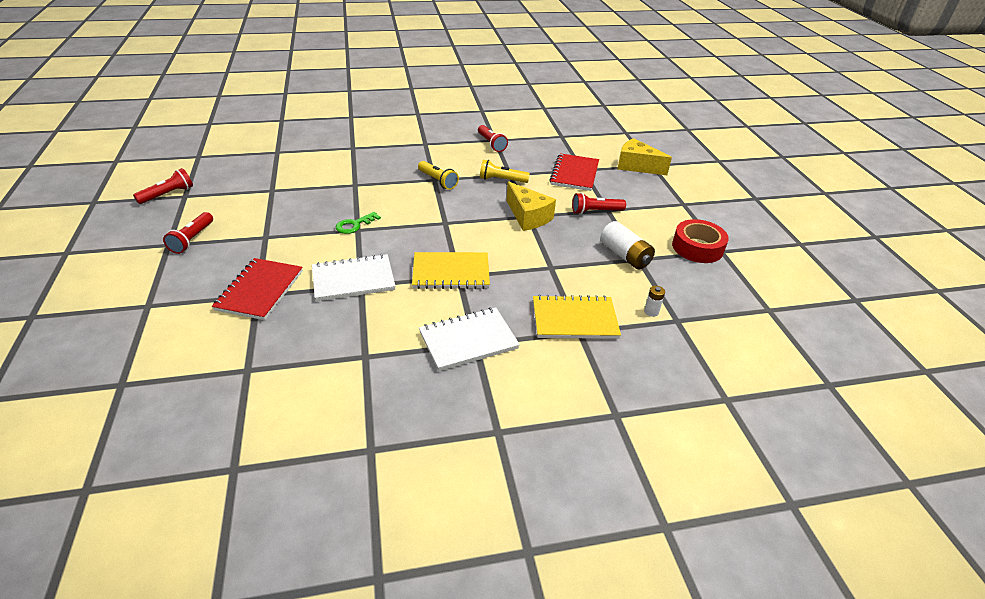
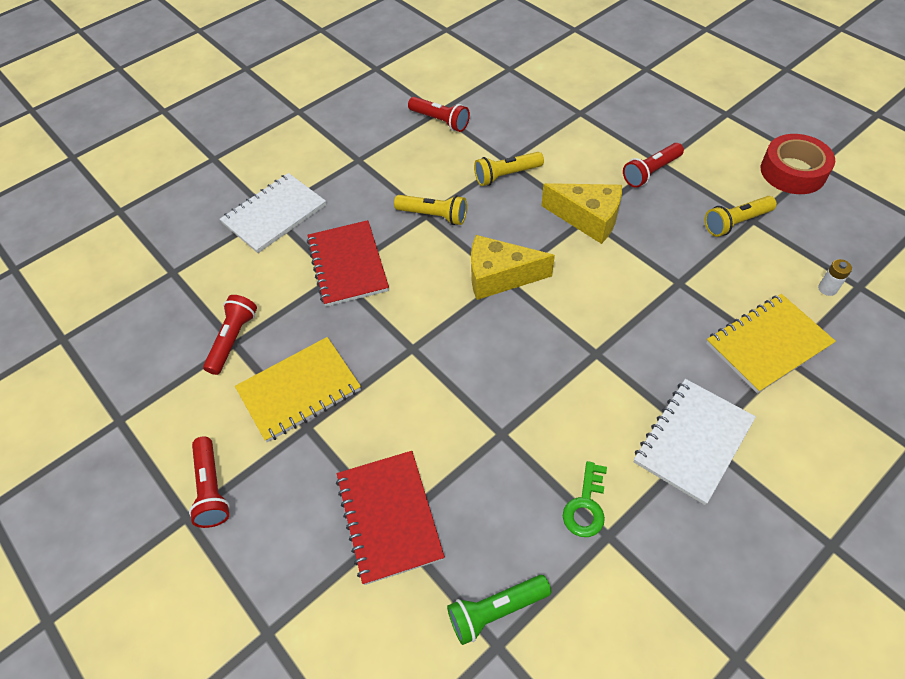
camera: 25 degrees left, 15 degrees up
red flashlight [133,168,193,204] -> red flashlight moved to [203,295,257,375]
white notebook [312,254,395,301] -> white notebook moved to [220,173,326,253]
green key [336,212,381,234] -> green key moved to [563,461,607,537]
yellow notebook [412,252,490,289] -> yellow notebook moved to [235,337,361,442]
red notebook [549,153,599,191] -> red notebook moved to [307,220,389,307]
white battery [601,221,655,269] -> yellow flashlight [705,196,777,237]
yellow cheese [617,138,672,175] -> yellow cheese moved to [471,235,555,300]
none -> green flashlight [447,575,551,645]

